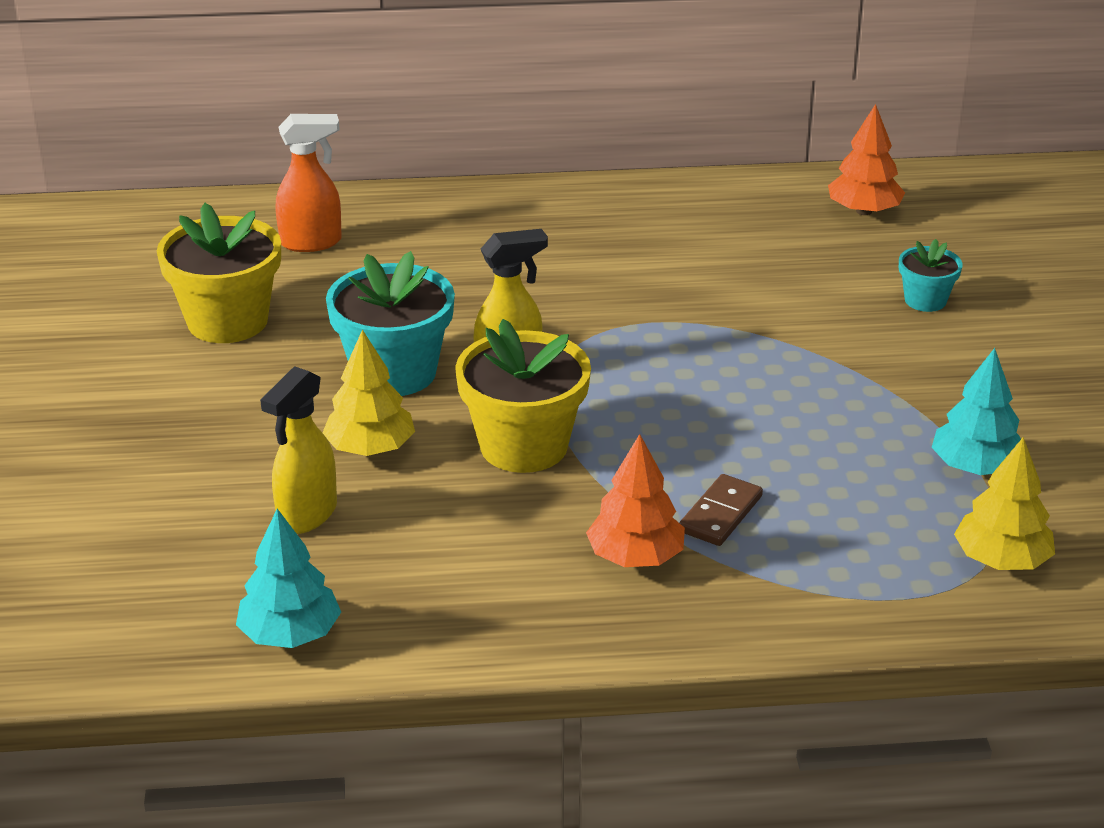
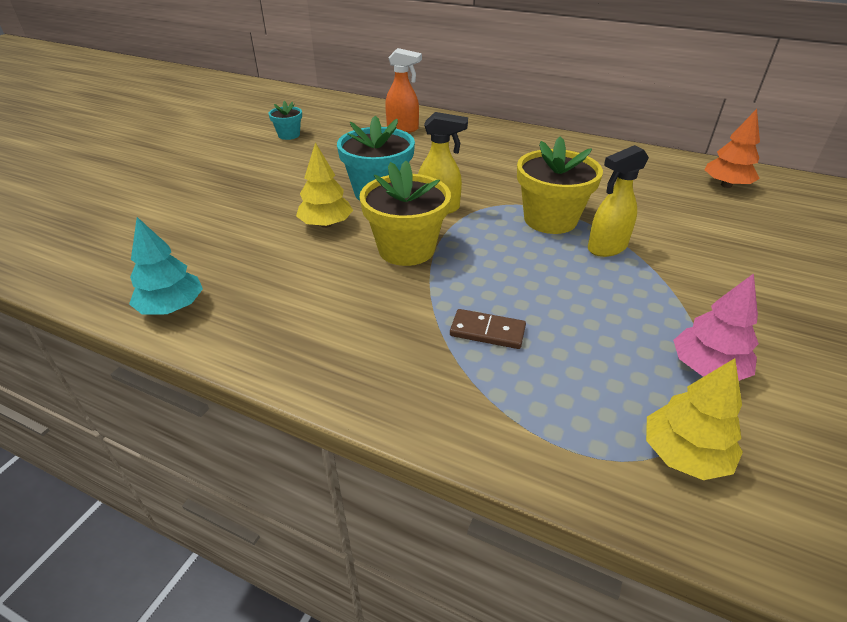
camera: 30 degrees right, 5 degrees up
yellow flower pot [157,203,281,343] -> yellow flower pot moved to [517,136,603,234]
yellow spray bottle [260,366,337,534] -> yellow spray bottle moved to [588,145,649,257]
orange tree [586,434,685,567] -> none
brown domino [679,474,763,546] -> brown domino turned 45 degrees clockwise [450,309,526,349]
turquoise flower pot [899,239,963,312] -> turquoise flower pot moved to [268,101,302,140]
turquoise tree [931,348,1021,475] -> pink tree [673,273,759,381]

